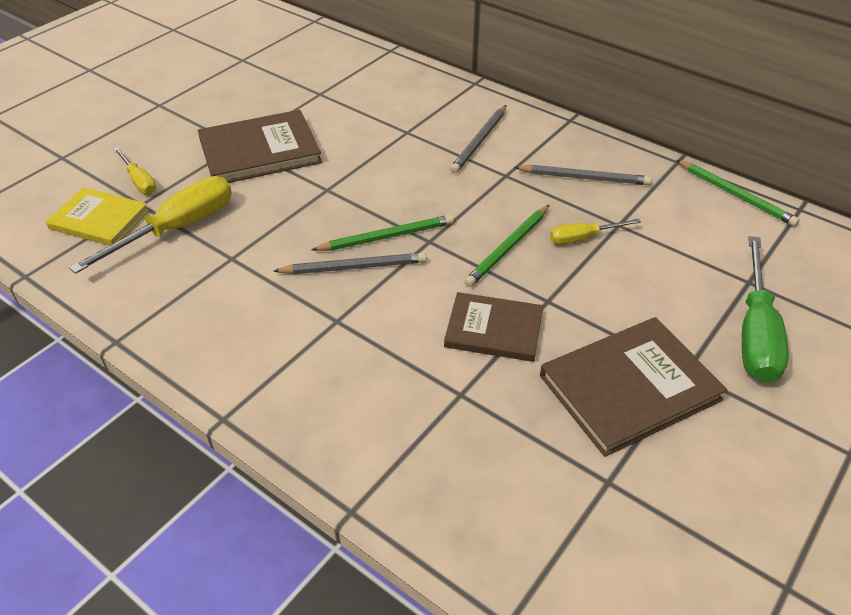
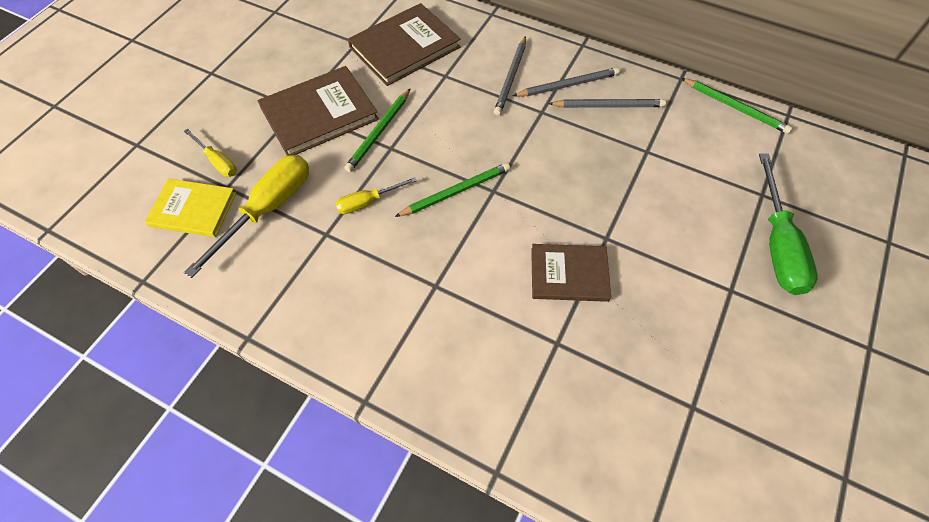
camera: 10 degrees left, 15 degrees up
grey pencil [274,252,427,274] -> grey pencil moved to [513,67,620,97]
green pencil [464,205,549,287] -> green pencil moved to [345,88,411,172]
brown book [540,317,727,457] -> brown book moved to [348,3,461,86]
yellow screwdriver [550,219,641,245] -> yellow screwdriver moved to [335,177,417,214]

